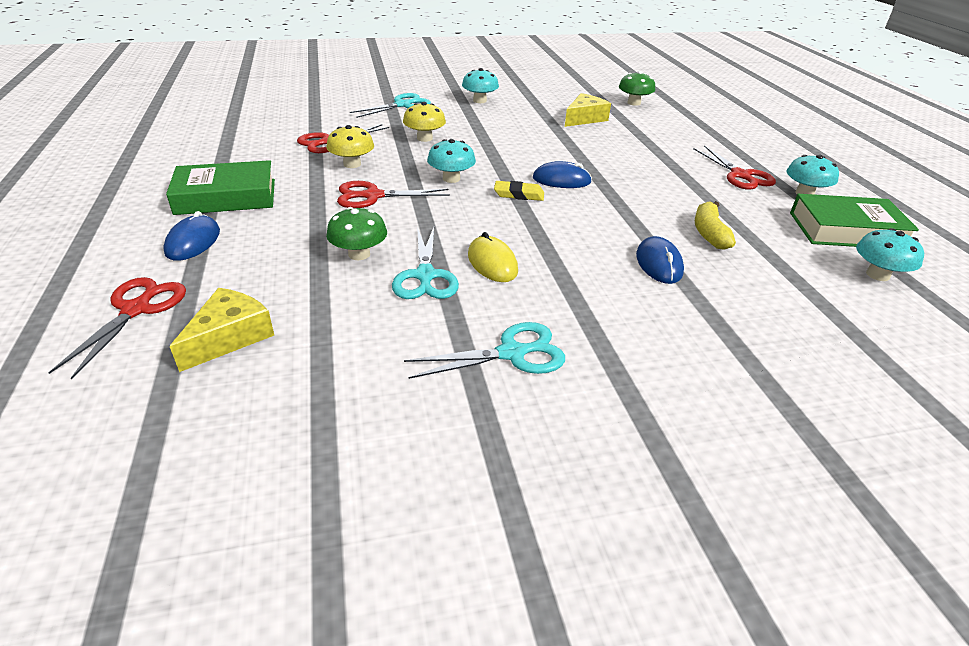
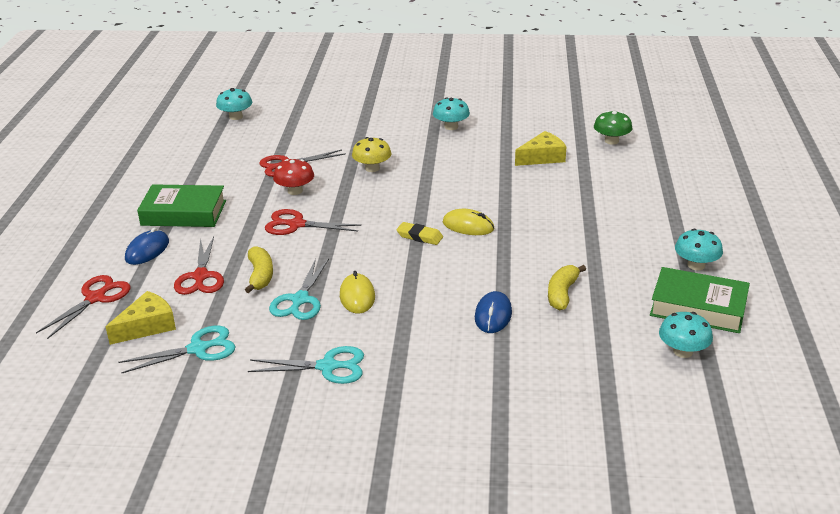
camera: 20 degrees right, 5 degrees down
yellow mushroom [326,125,374,168] -> red mushroom [273,159,314,195]
green mushroom [326,207,387,260] -> yellow banana [245,246,273,293]
turquoise scissors [350,93,431,118] -> turquoise scissors moved to [119,326,236,374]
turquoise mushroom [427,139,476,183] -> turquoise mushroom moved to [216,88,252,120]
blue mouse [532,161,592,188] -> yellow mouse [443,209,494,235]
red scissors [693,145,776,190] -> red scissors moved to [174,237,224,295]

